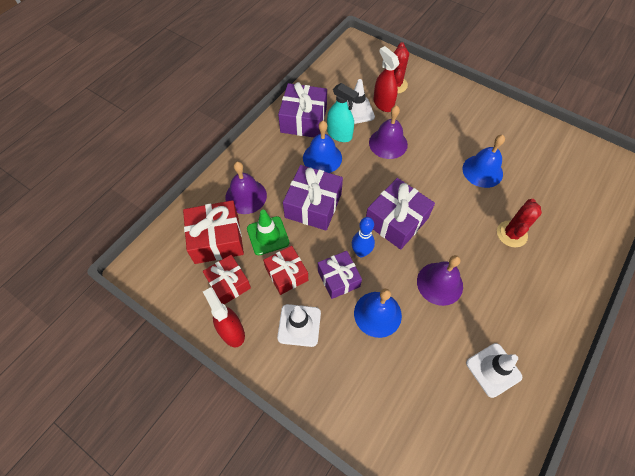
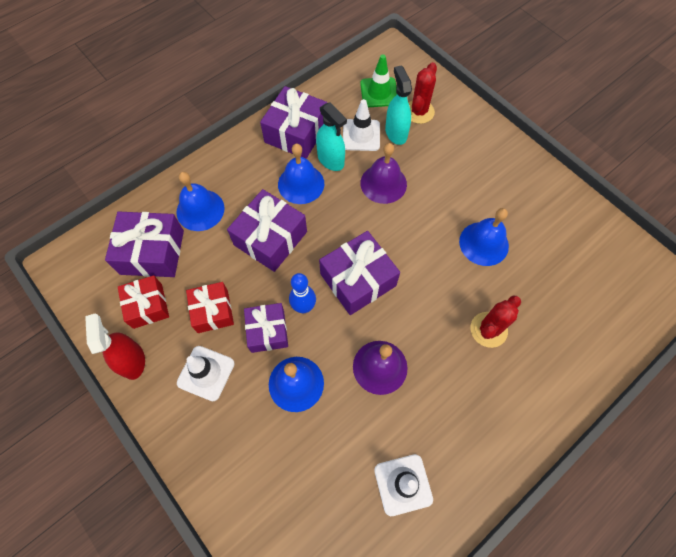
camera: 15 degrees right, 5 degrees up
red gift [183,200,244,264] -> purple gift [105,211,184,277]
purple bell [225,162,267,214] -> blue bell [176,172,224,231]
green traffic cone [247,210,289,255] -> green traffic cone moved to [360,54,397,107]
red spray bottle [373,46,399,112] -> turquoise spray bottle [385,65,412,145]

